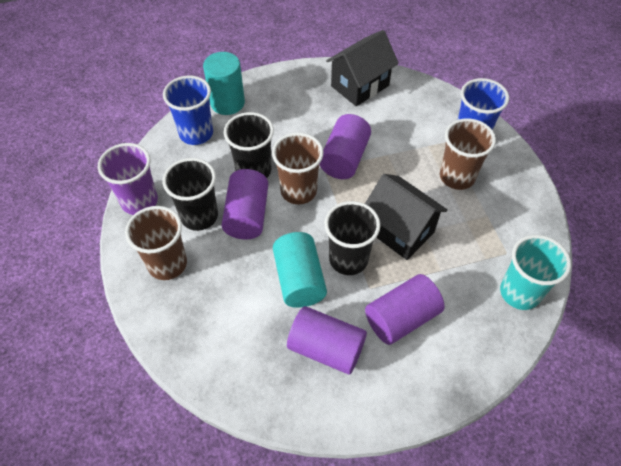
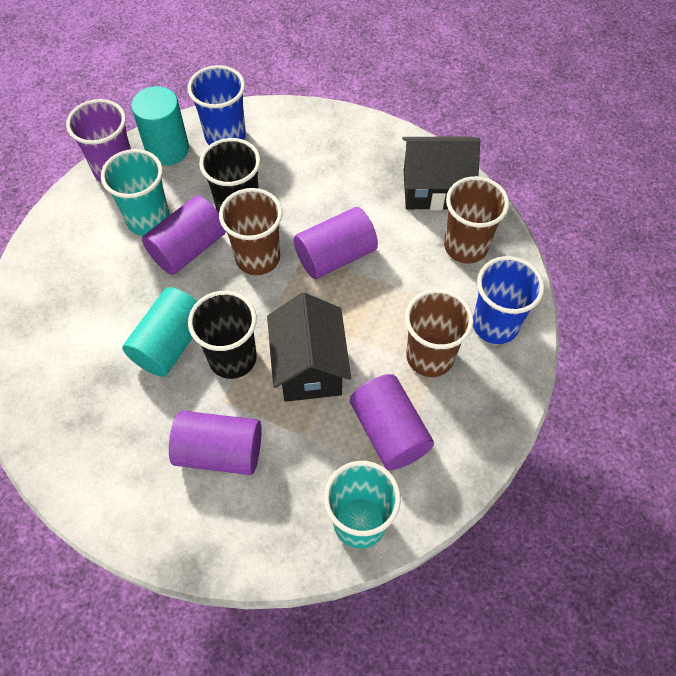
camera: 40 degrees right, 5 degrees up
brown cup [125,206,187,280] -> brown cup moved to [444,176,509,264]
black cup [163,158,218,231] -> turquoise cup [101,149,170,236]
turquoise cylinder [203,52,245,115] -> turquoise cylinder moved to [131,86,189,166]
purple cylinder [287,306,367,374] -> purple cylinder moved to [350,374,434,470]

